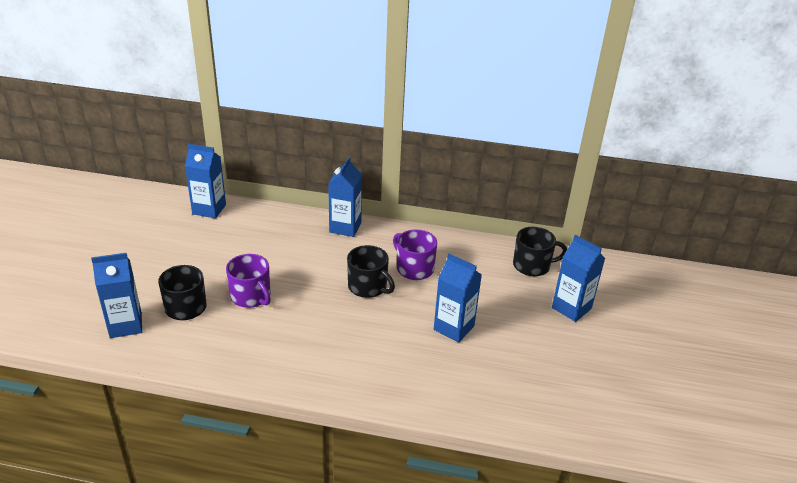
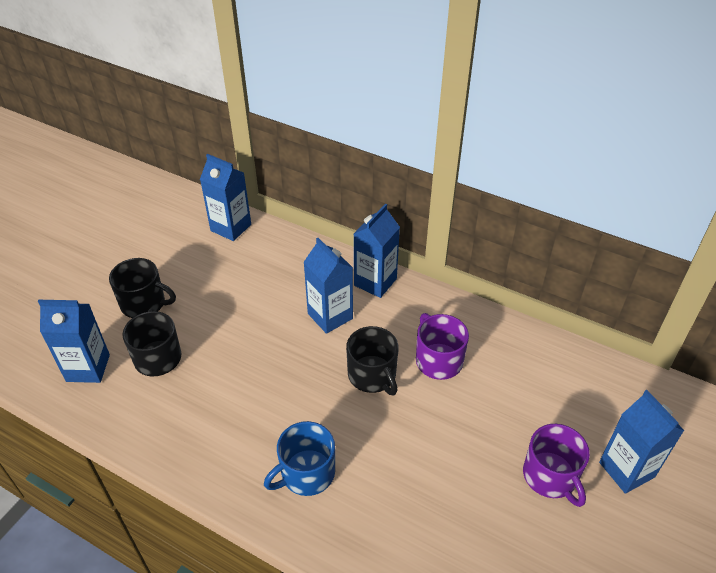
camera: 20 degrees right, 10 degrees up
purple mug [226,254,271,308] -> purple mug moved to [523,424,590,507]
blue carton [434,254,482,342] -> blue carton moved to [303,238,353,334]
black mug [513,227,567,276] -> black mug moved to [109,258,176,318]
none -> blue mug [264,421,335,496]

